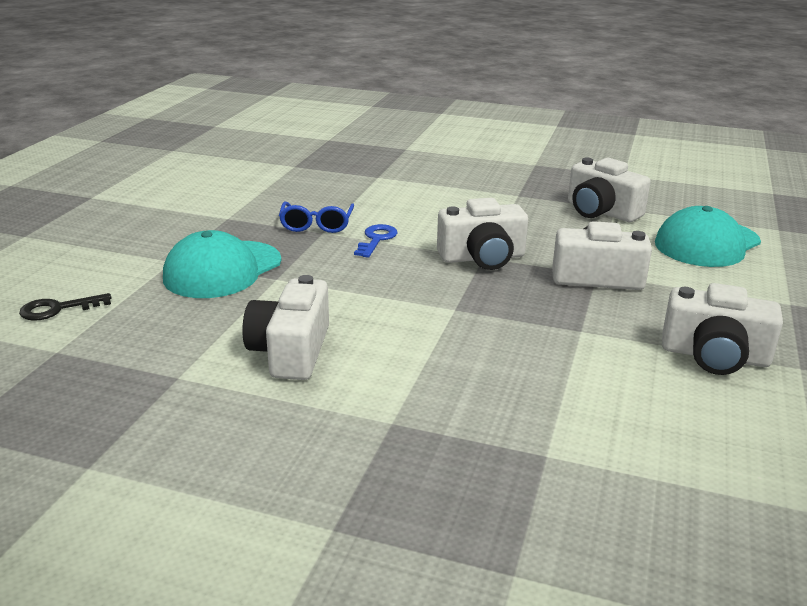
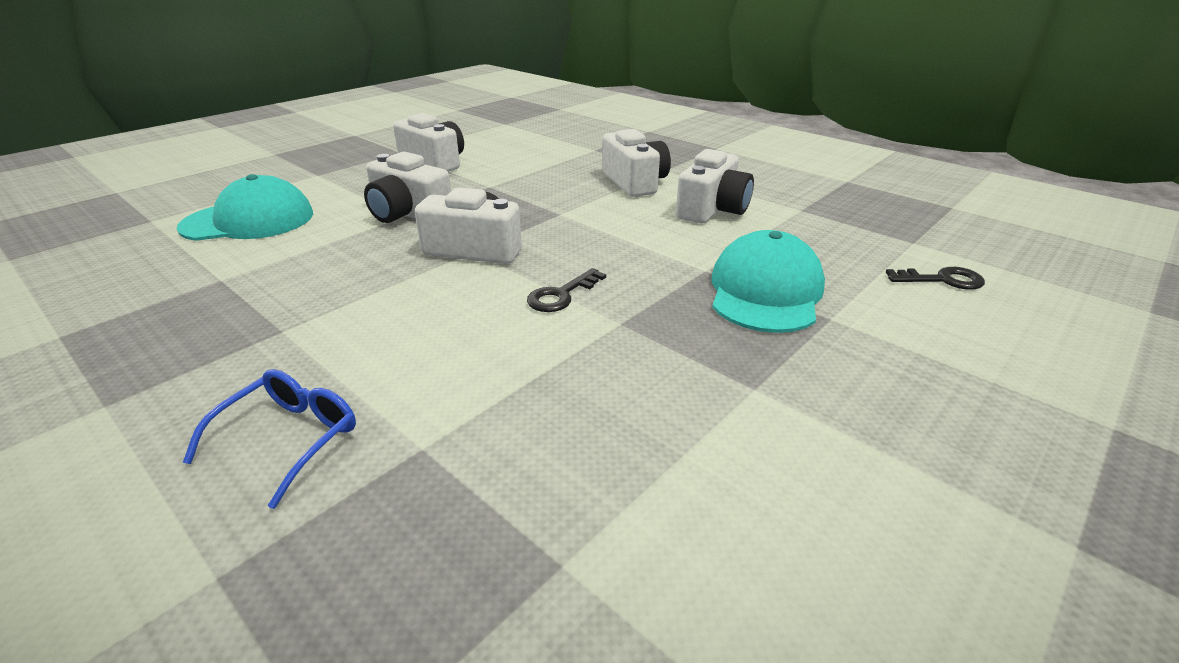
camera: 155 degrees left, 5 degrees up
turquoise cap [163,230,281,298] -> turquoise cap turned 45 degrees counterclockwise [712,230,825,333]
blue glasses [279,202,354,233] -> blue glasses moved to [183,369,356,509]
blue key [354,224,398,258] -> black key [527,268,606,312]
white camera [568,158,651,222] -> white camera moved to [602,129,671,197]

